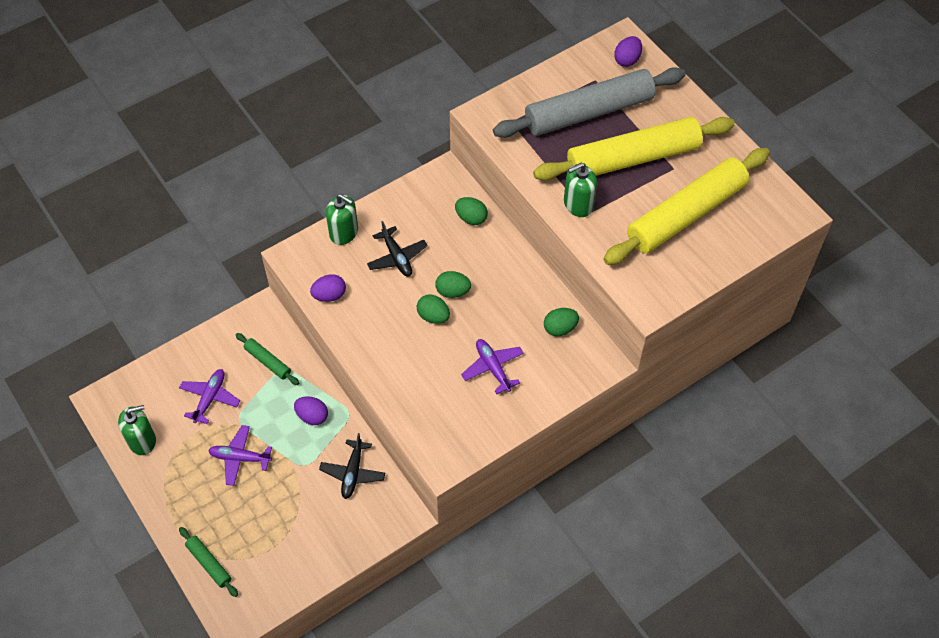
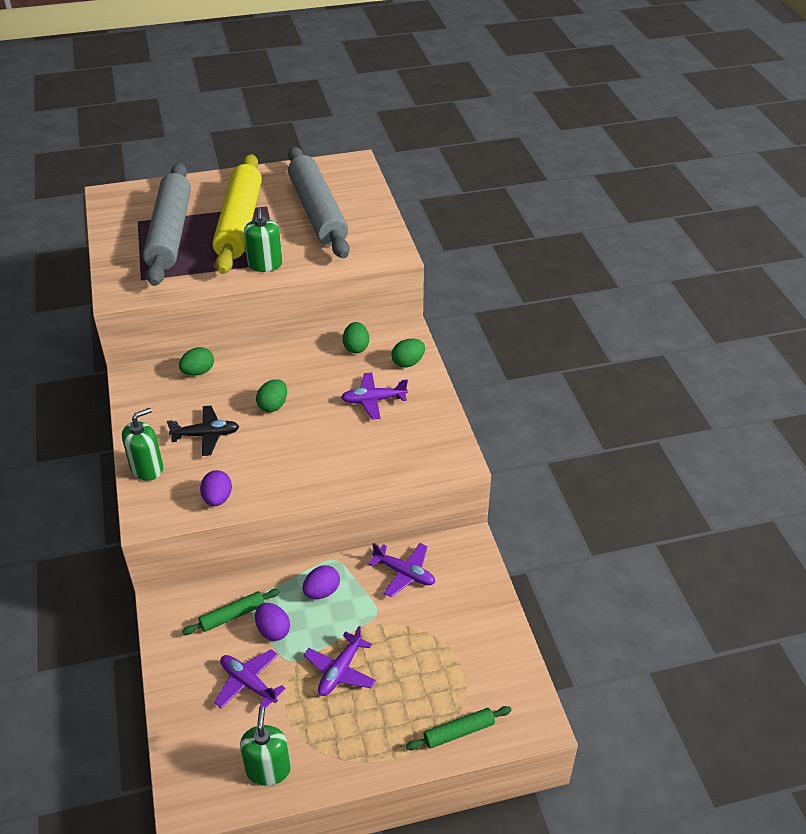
camera: 70 degrees left, 15 degrees down
black plane [319,433,385,499] -> purple plane [368,543,435,597]
green egg [417,294,450,324] -> green egg moved to [391,339,425,368]
yellow rolling pin [603,148,770,265] -> grey rolling pin [288,147,350,258]
purple egg [614,36,642,67] -> purple egg moved to [255,603,290,641]

